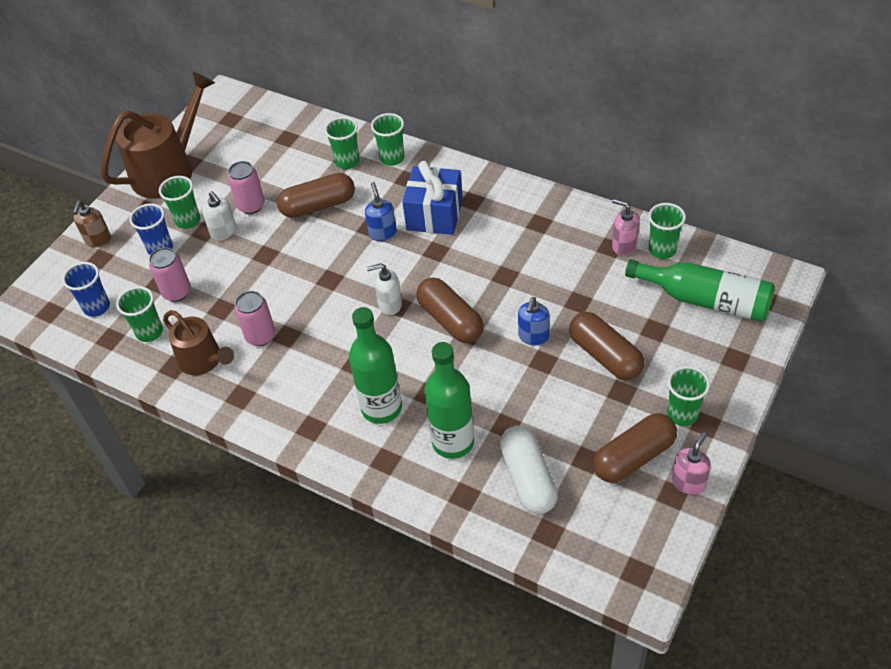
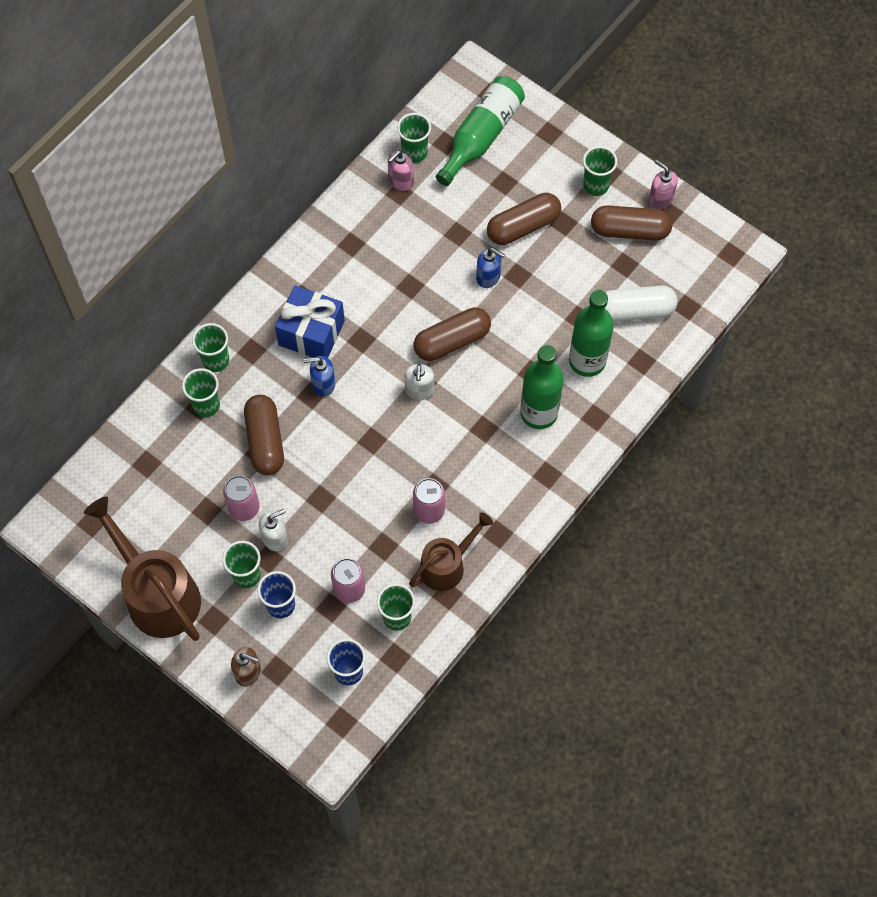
camera: 85 degrees left, 15 degrees up
brown capsule [593,413,677,483] -> brown capsule turned 60 degrees counterclockwise [591,205,672,241]

